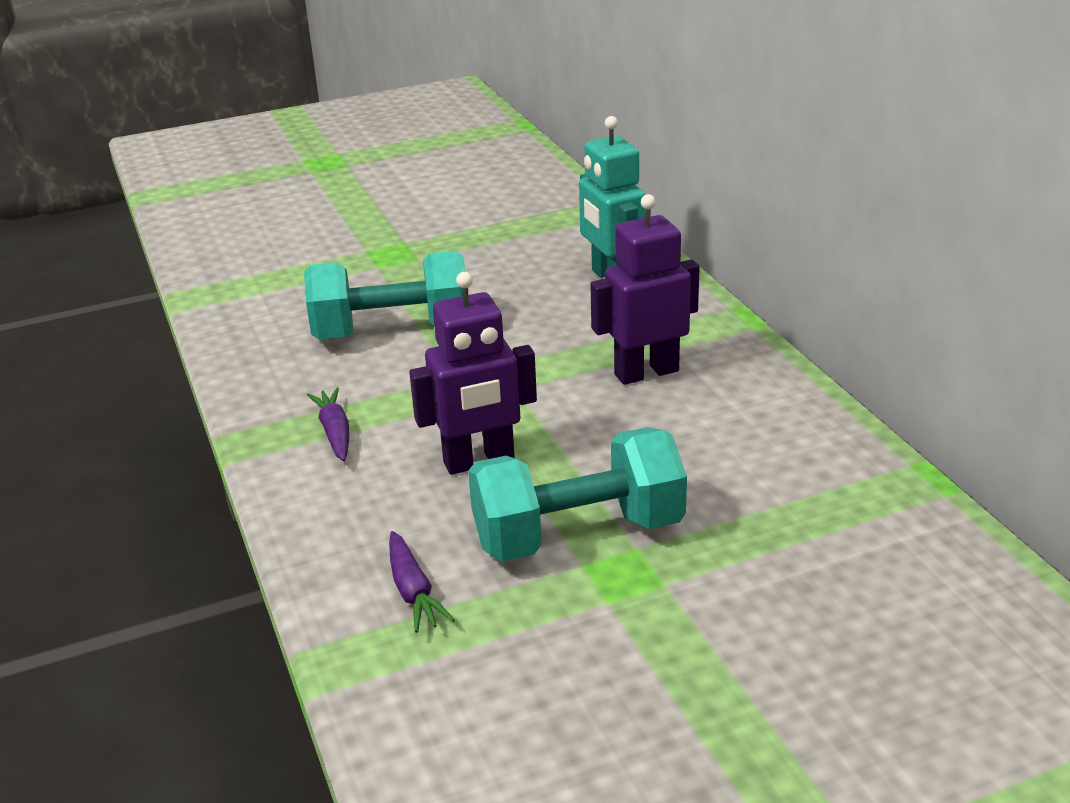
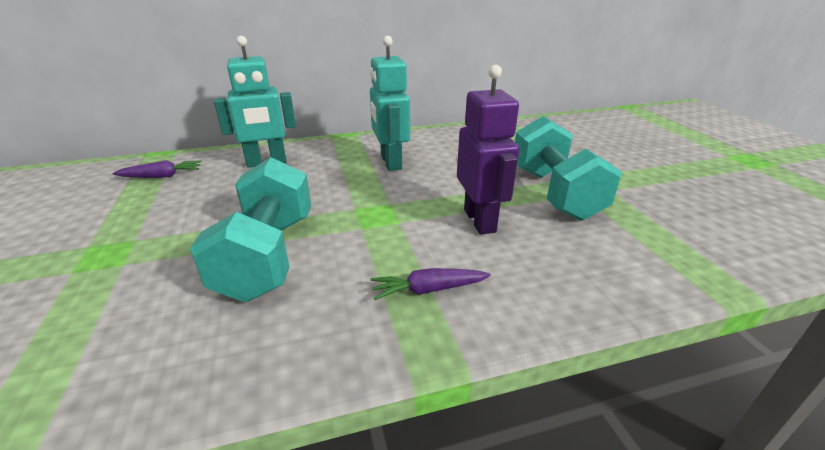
camera: 85 degrees left, 0 degrees up
purple carrot [389,531,455,633] -> purple carrot moved to [112,160,202,178]
purple robot [590,194,700,385] -> turquoise robot [370,36,410,171]

